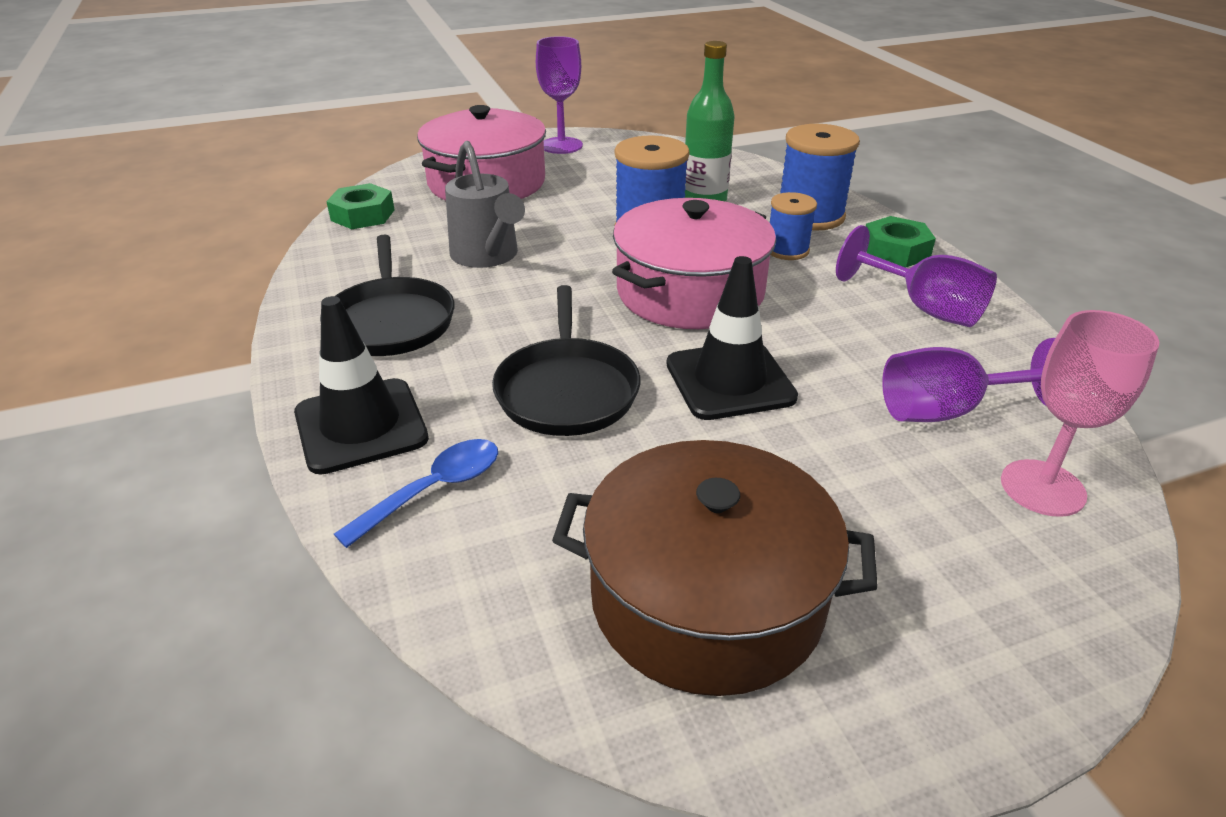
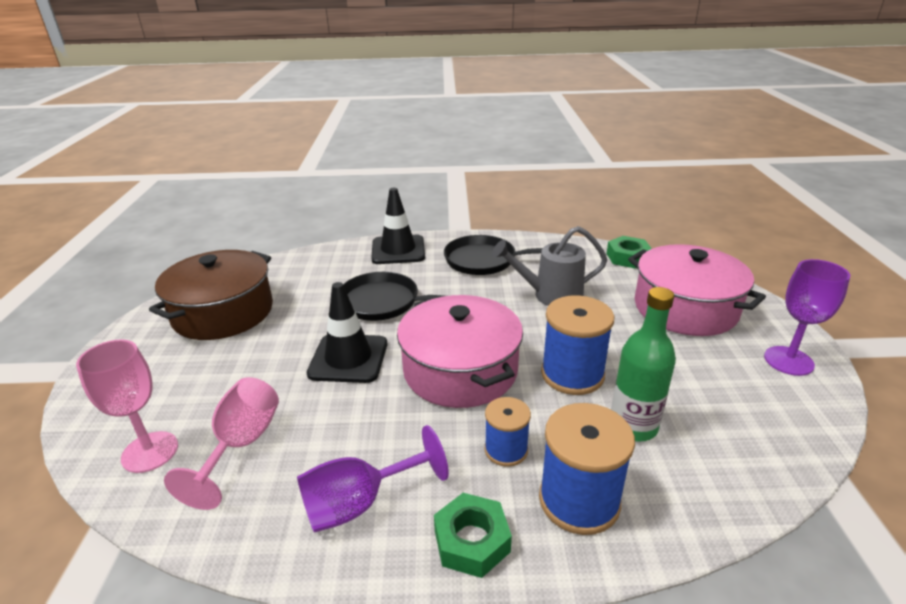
camera: 110 degrees right, 5 degrees down
blue spoon [334,439,498,548] -> none
purple goblet [882,338,1055,422] -> pink goblet [164,377,279,510]

